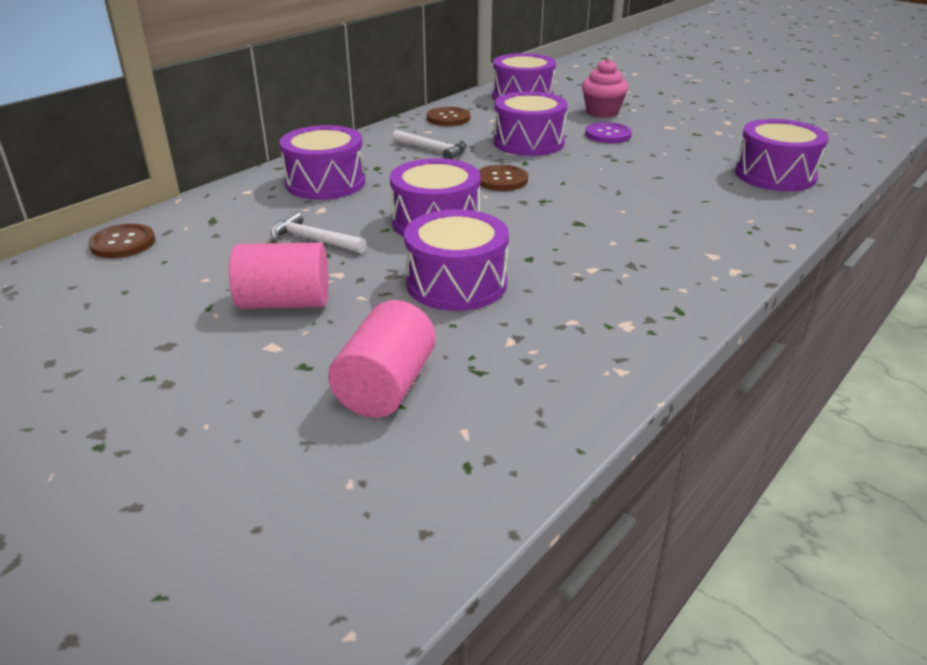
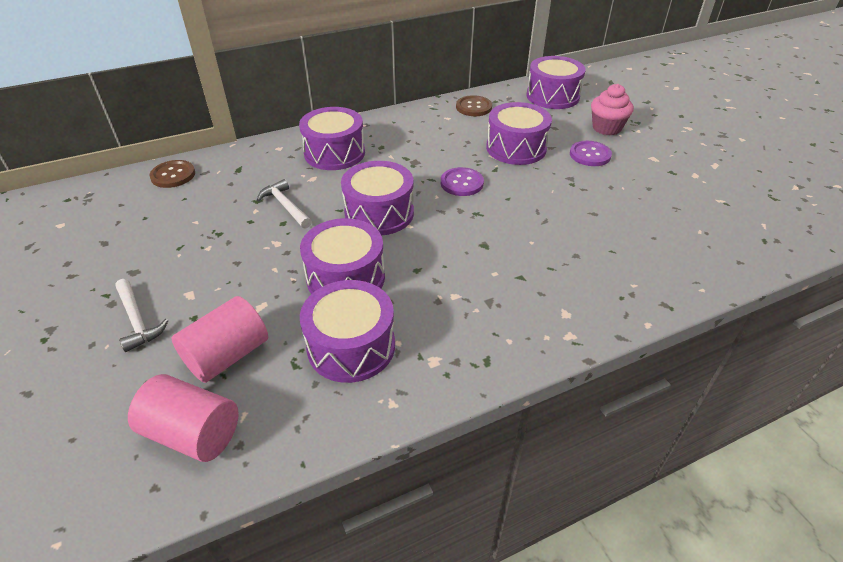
camera: 25 degrees right, 10 degrees up
pink cylinder [229,242,329,309] -> pink cylinder moved to [128,374,239,462]
white hammer [392,130,467,160] -> white hammer moved to [115,279,169,352]
brown button [479,165,528,191] -> purple button [441,167,484,196]
purple drum [735,119,829,191] -> purple drum moved to [300,280,395,383]

